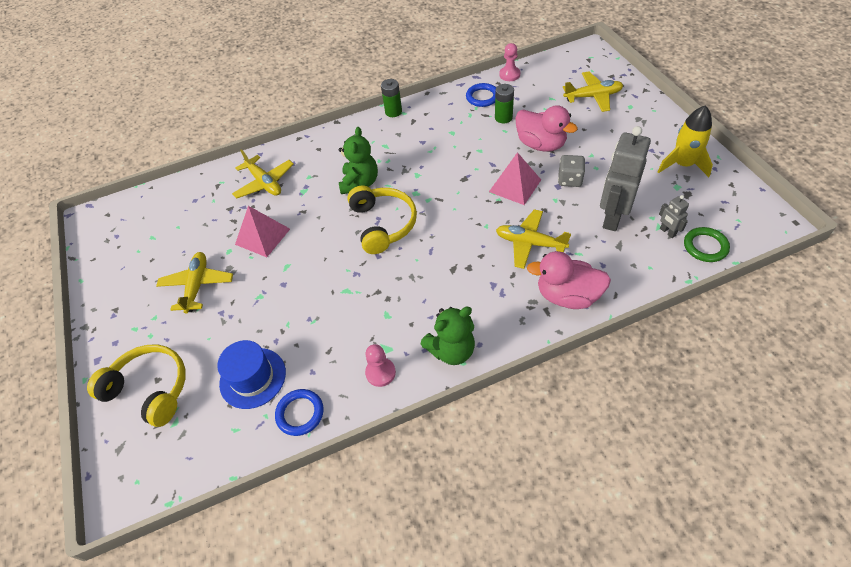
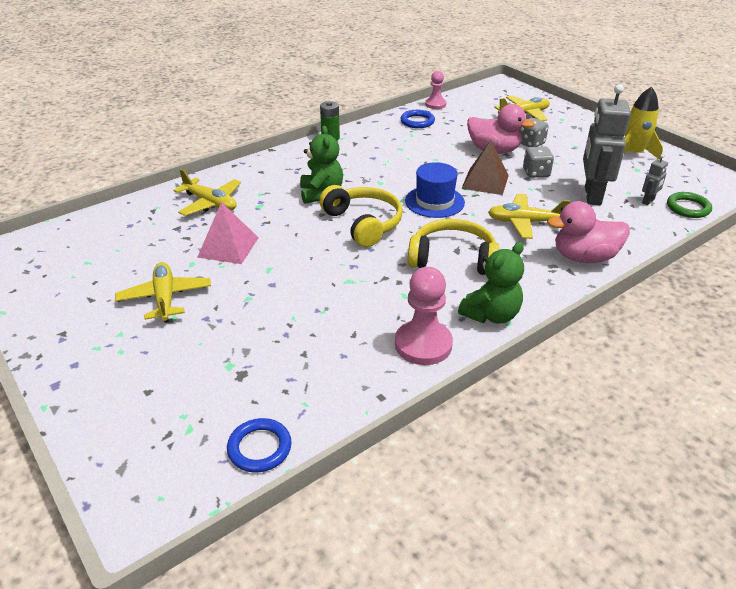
camera: 20 degrees left, 15 degrees down
yellow headphones [87,345,186,427] -> yellow headphones moved to [408,219,499,275]
blue hat [217,340,286,409] -> blue hat moved to [405,162,465,218]
blue ring [275,389,324,436] -> blue ring moved to [227,418,292,472]
pink pawn [365,344,396,387] -> pink pawn [395,267,453,365], size x1.65
pink pyramid [489,152,541,205] -> brown pyramid [462,140,509,195]
green battery [495,84,514,124] -> none
grey robot [659,195,689,238] -> grey robot turned 90 degrees counterclockwise [642,154,668,205]
none -> grey dice [519,118,549,147]

